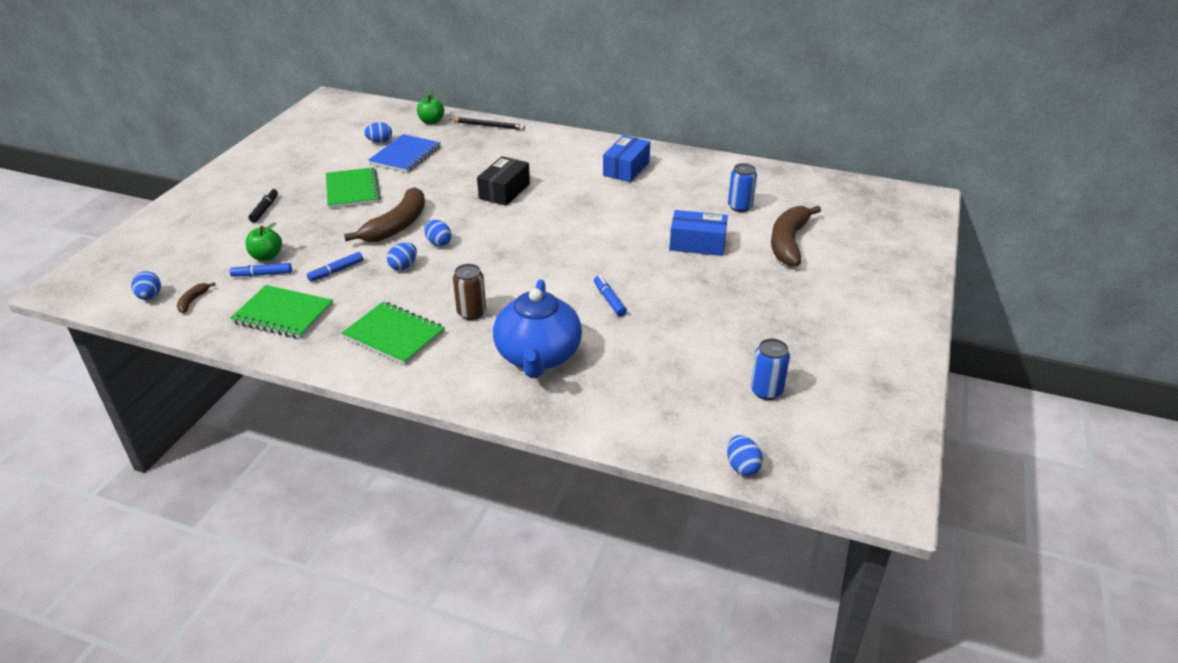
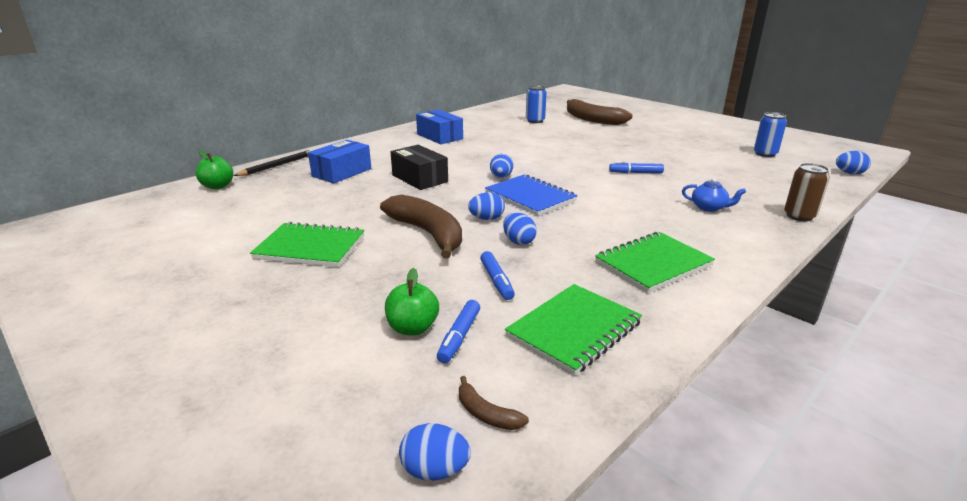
camera: 65 degrees left, 10 degrees down
black marker [248,188,278,223] -> none
blue egg [364,122,392,143] -> blue egg moved to [490,154,513,178]
blue notebook [368,134,441,173] -> blue notebook moved to [485,174,578,216]
brown can [453,264,486,320] -> brown can moved to [784,163,830,221]
blue teapot [493,280,582,378] -> blue teapot [682,178,746,212], size x0.43
blue box [669,210,728,256] -> blue box moved to [308,140,371,184]

